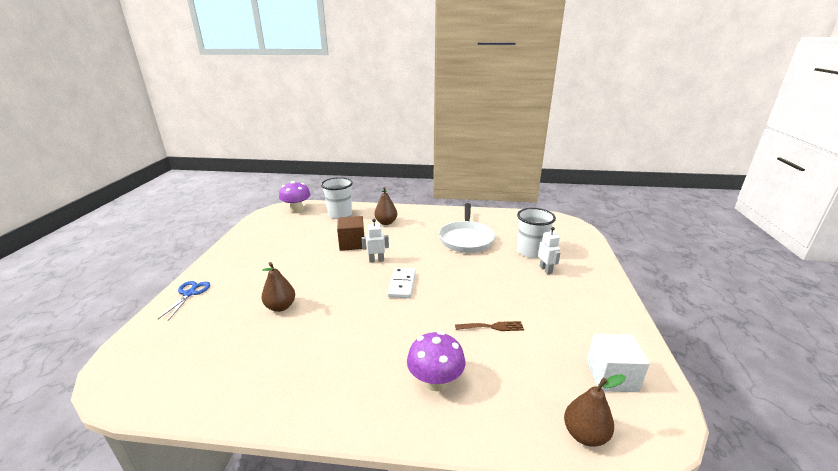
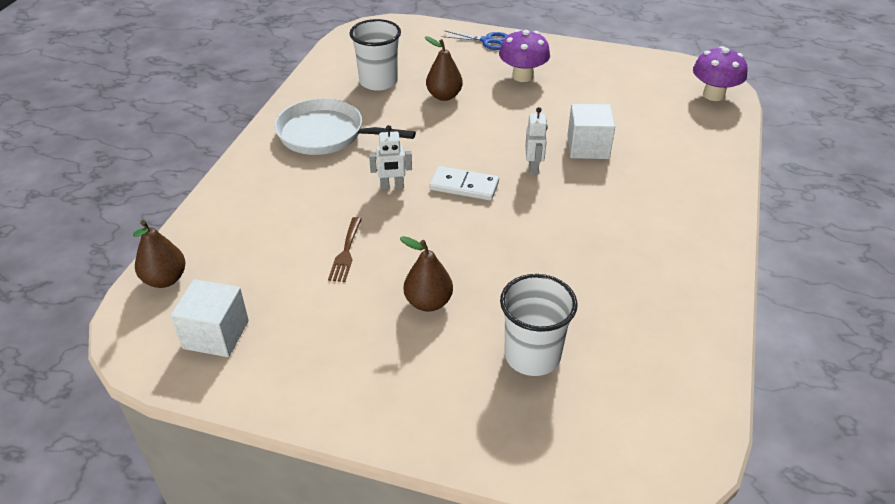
camera: 100 degrees right, 15 degrees up
white cup [321,177,353,219] -> white cup moved to [350,19,401,91]
brown cube [337,216,364,251] -> white cube [567,104,615,159]
brown pear [374,187,397,225] -> brown pear moved to [400,236,453,312]
purple mushroom [407,331,465,391] -> purple mushroom moved to [499,29,550,82]
white pan [439,203,495,253] -> white pan moved to [275,98,416,155]
white robot [538,227,560,274] -> white robot moved to [369,125,412,190]

